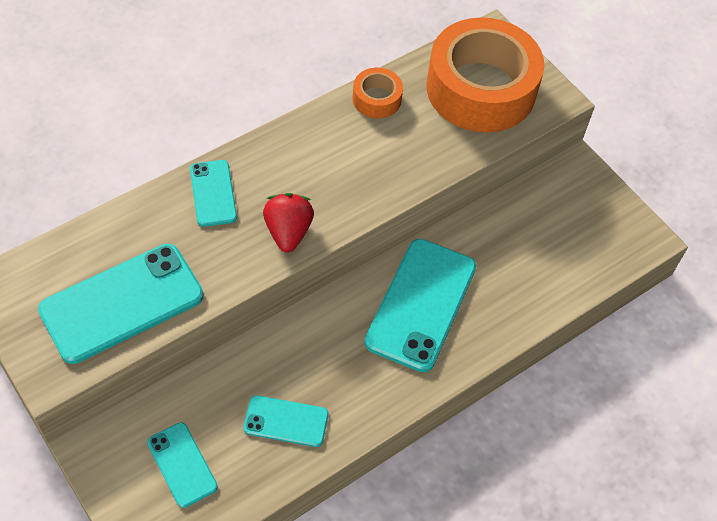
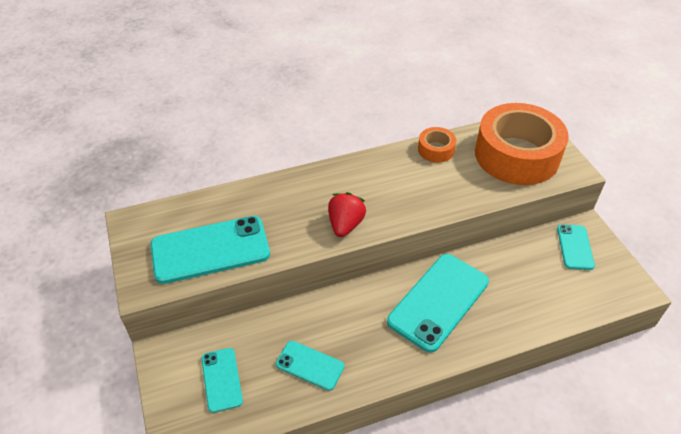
camera: 20 degrees right, 10 degrees down
turquoise phone [190,160,237,227] -> turquoise phone moved to [557,224,595,270]

